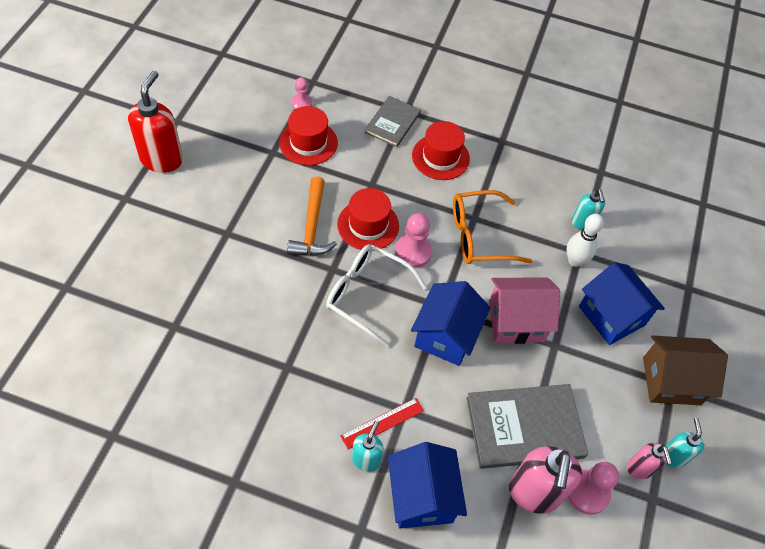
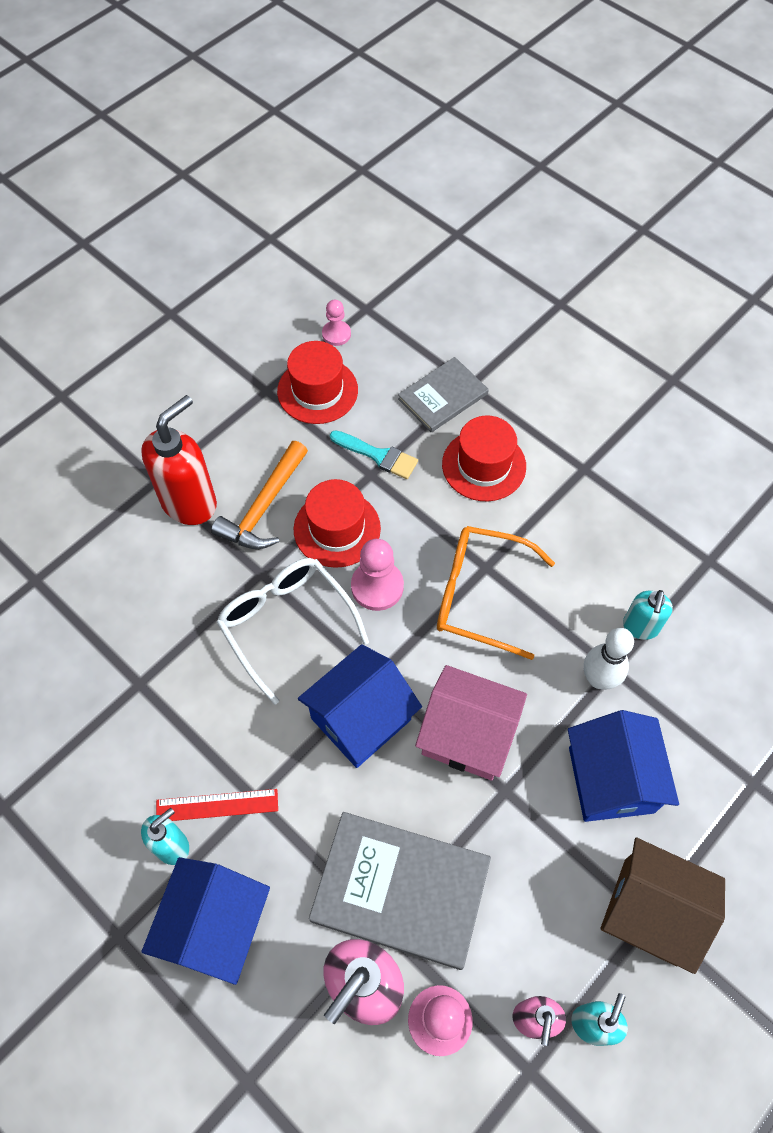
camera: 30 degrees right, 5 degrees up
red soap dispenser [128,71,183,173] -> red soap dispenser moved to [141,395,217,525]
none -> turquoise brush [330,430,418,479]

